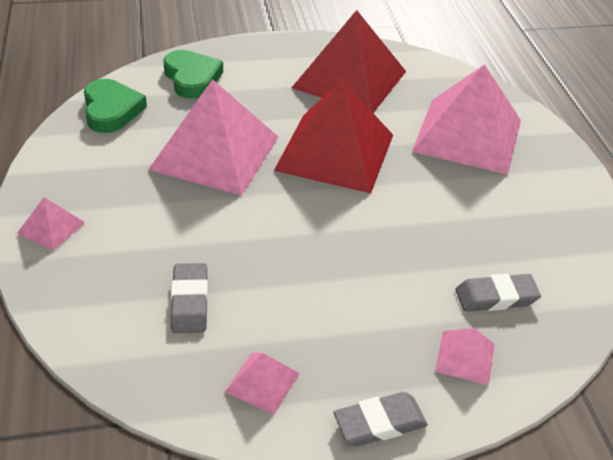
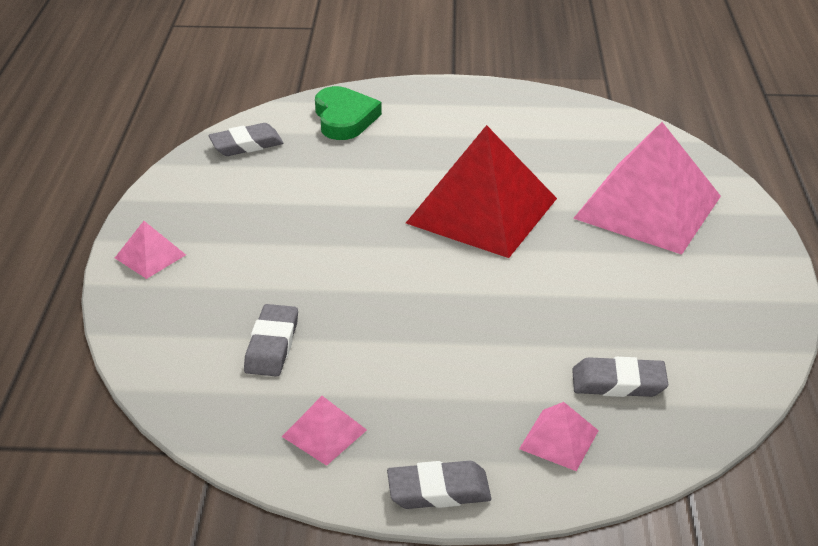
camera: 15 degrees right, 5 degrees down
green heart [84,79,147,133] -> grey eraser [209,123,284,156]
pink pyramid [148,79,279,195] -> none
red pyramid [292,10,406,113] -> none

